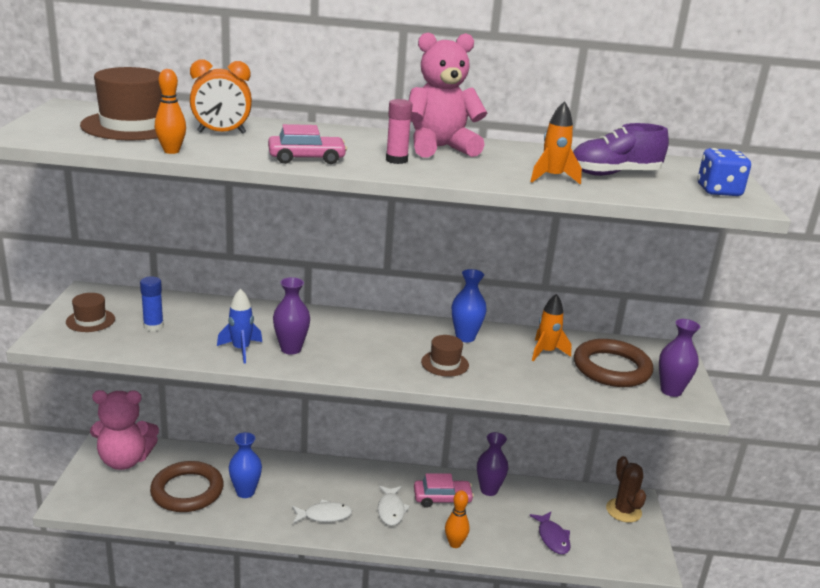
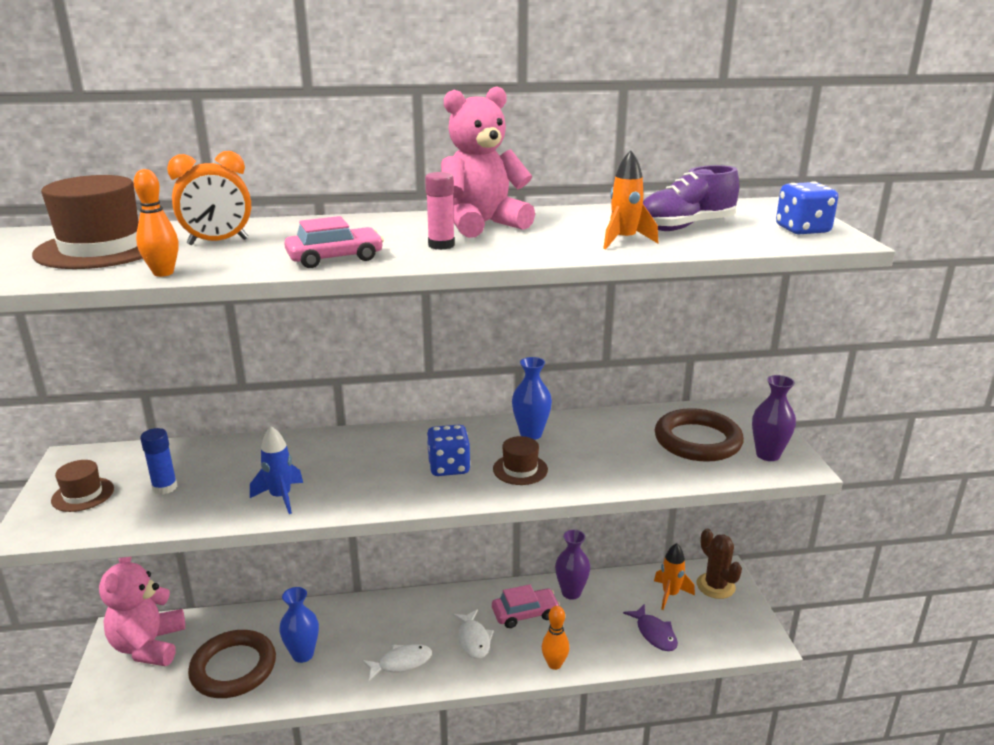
camera: 10 degrees left, 0 degrees up
pink teddy bear [90,390,159,470] -> pink teddy bear turned 105 degrees clockwise [99,557,185,666]
purple vase [273,277,310,355] -> none
orange rocket [532,294,572,362] -> orange rocket moved to [654,543,695,610]
none -> blue dice [427,425,471,476]

